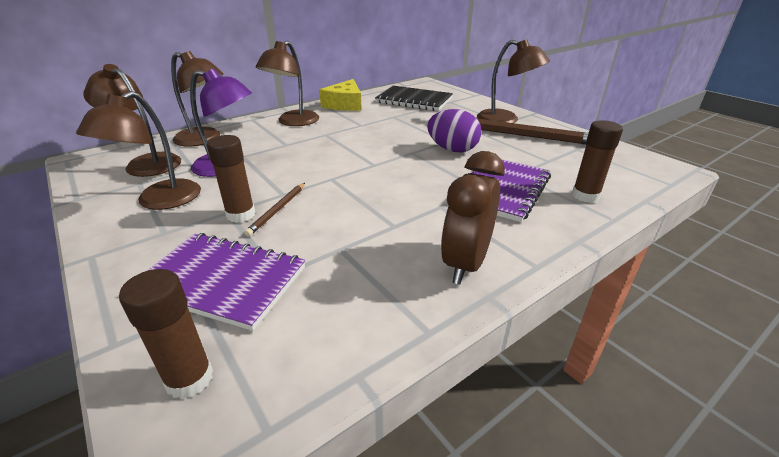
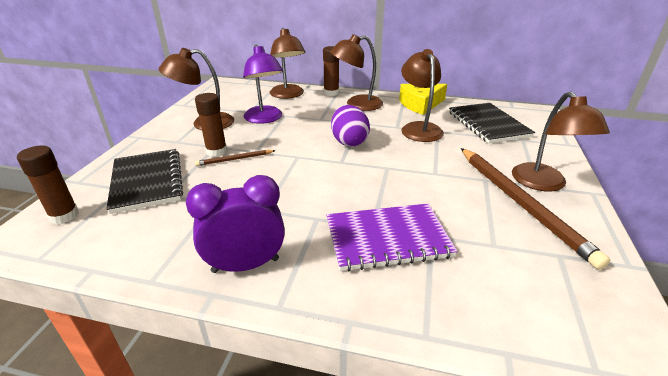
camera: 50 degrees right, 0 degrees up
brown lamp [83,64,181,177] -> brown lamp moved to [401,49,444,142]
purple notebook [147,233,305,331] -> black notebook [106,149,183,214]
purple egg [427,109,482,153] -> purple egg moved to [331,105,370,147]
brown clock [441,151,505,285] -> purple clock [186,175,285,273]
brown glue stick [572,120,623,203] -> brown glue stick moved to [323,46,340,96]

